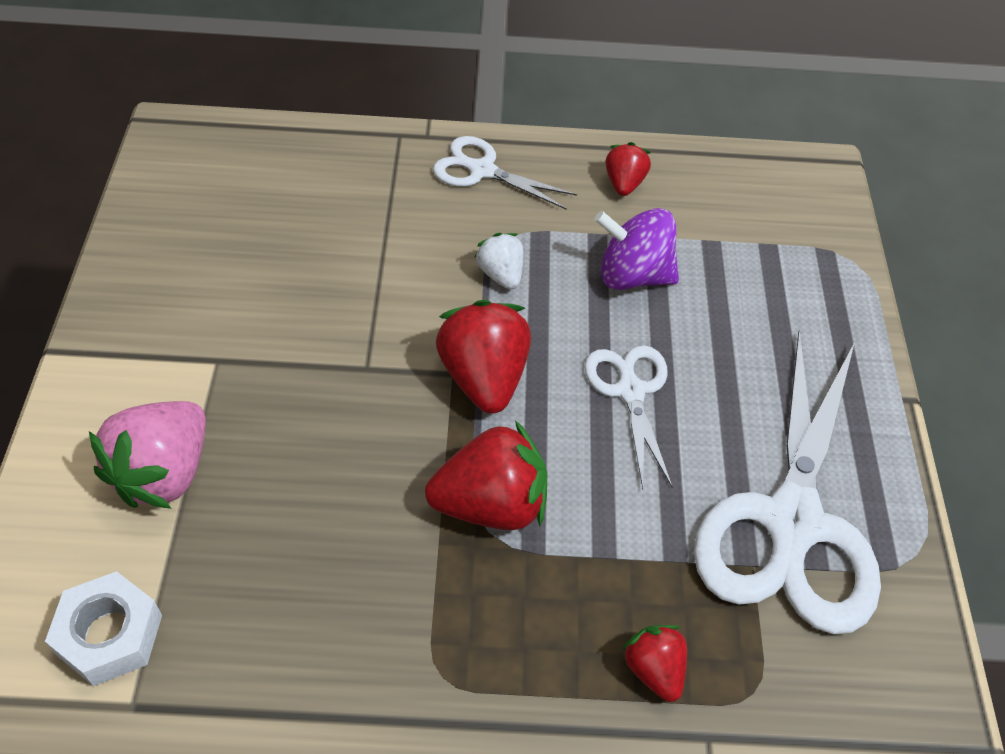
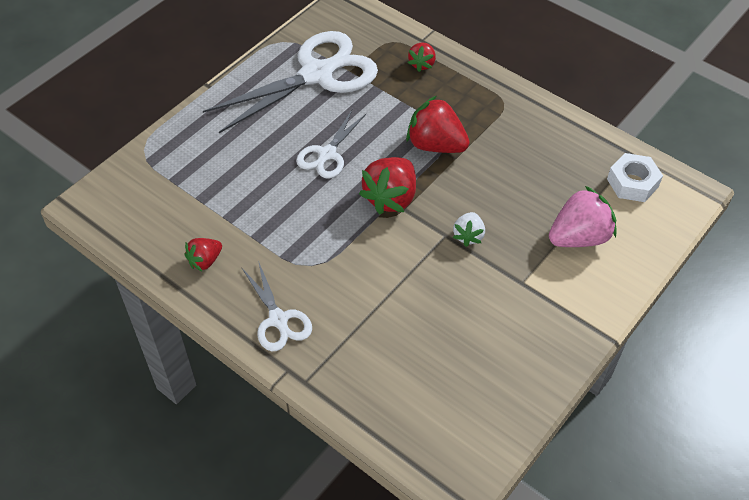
camera: 140 degrees left, 0 degrees up
white strawberry [474,233,524,290] -> white strawberry moved to [453,212,485,247]
purple spinning top [594,208,679,290] -> none

